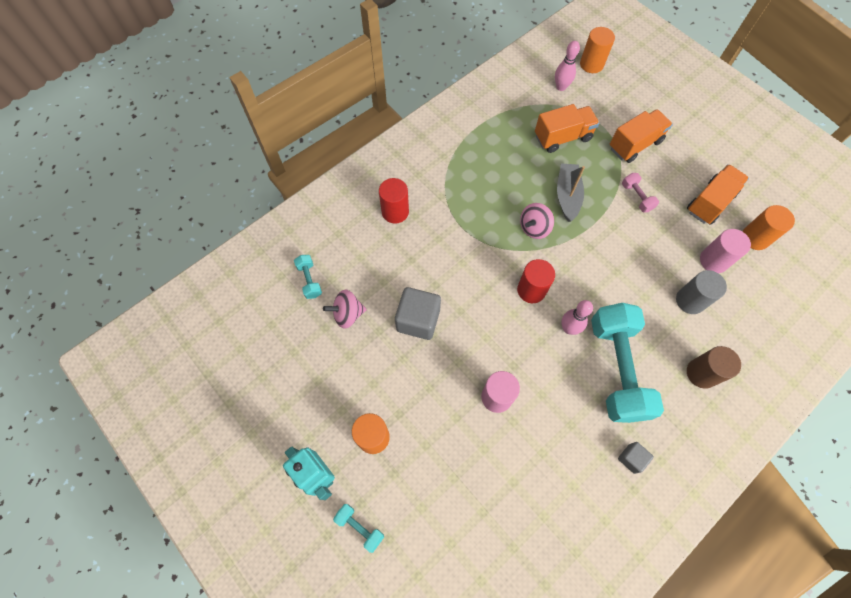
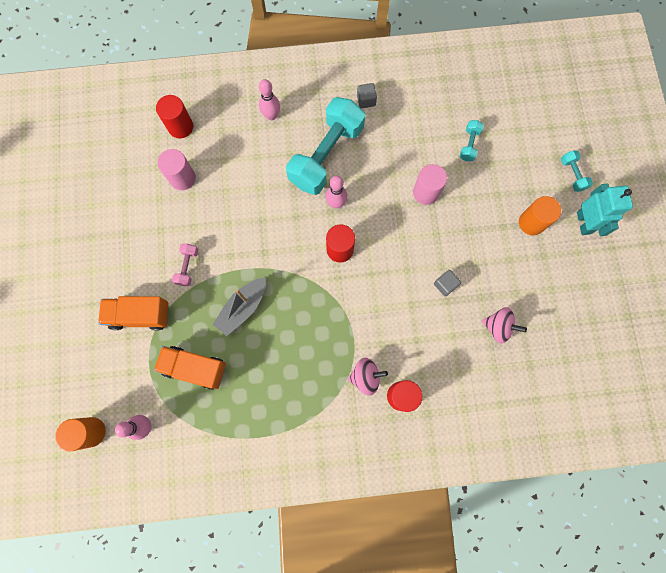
camera: 145 degrees left, 10 degrees up
turquoise dumbbell [294,255,322,299] -> turquoise dumbbell moved to [459,120,484,161]
grey cube [395,287,441,340] -> grey cube [434,270,461,296], size x0.53
pink spinning top [520,203,554,239] -> pink spinning top moved to [348,358,388,396]
grey cylinder [676,270,727,314] -> none
orange truck [687,164,749,225] -> none
brown cylinder [687,346,741,389] -> pink bowling pin [259,79,280,120]
orange cylinder [742,205,795,250] -> none
none -> red cylinder [156,95,193,138]

